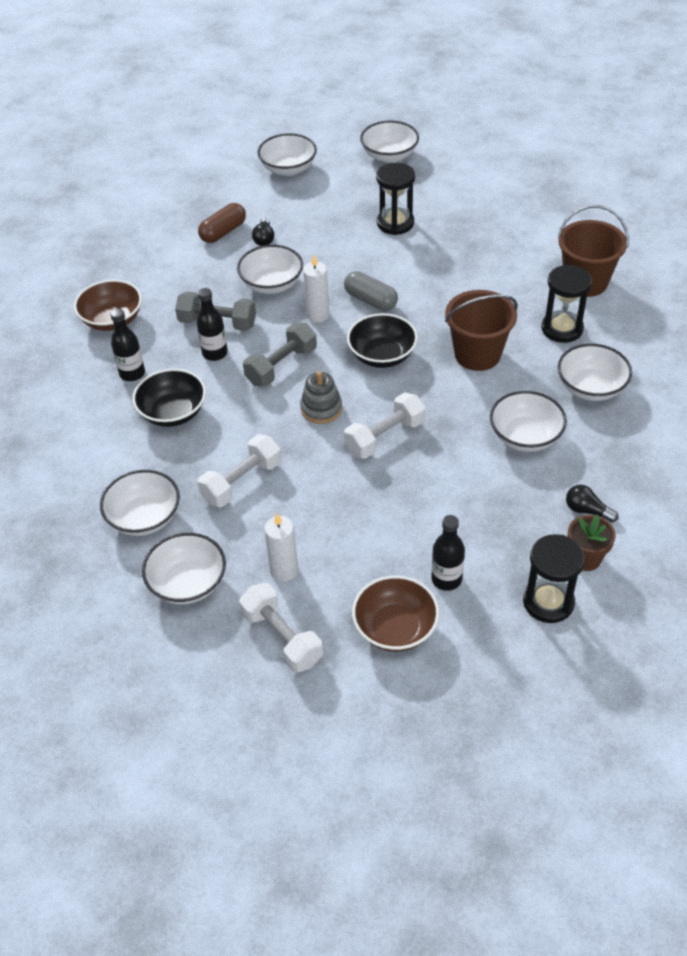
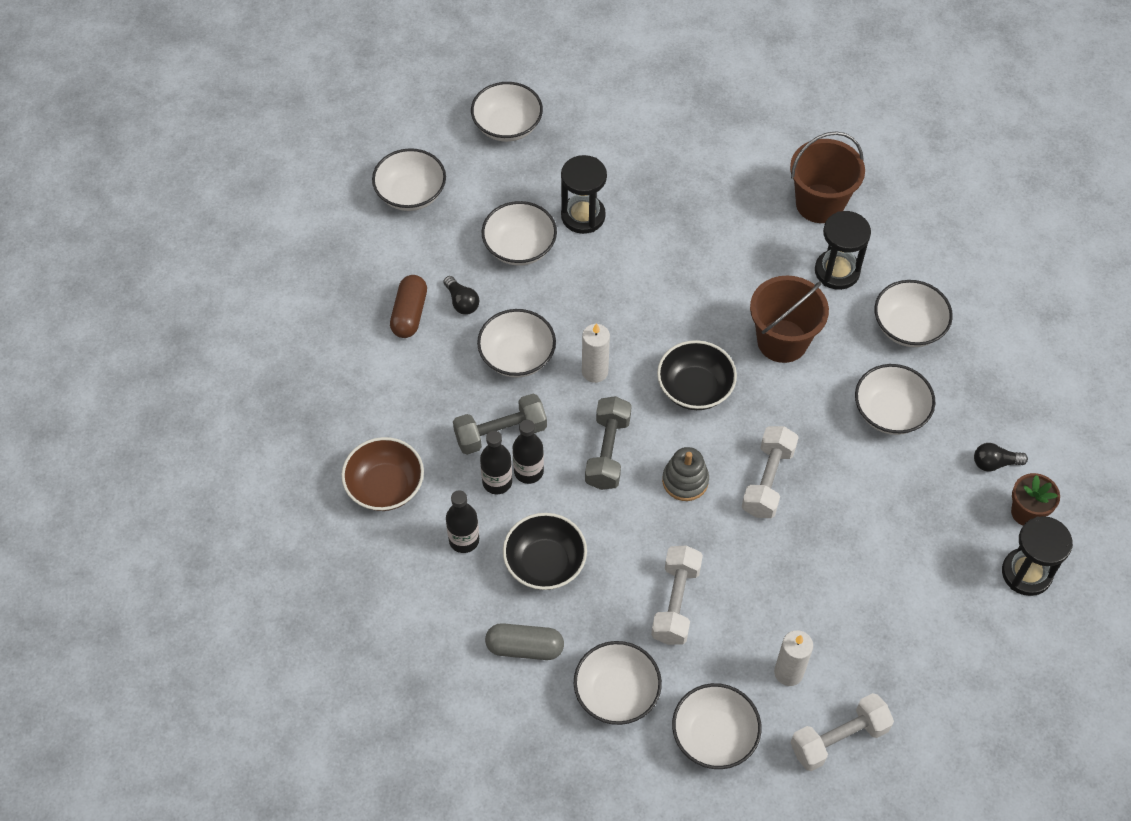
camera: 35 degrees left, 10 degrees up
white dumbbell [239,583,323,673] -> white dumbbell turned 45 degrees counterclockwise [790,693,894,771]
grey capsule [344,271,398,311] -> grey capsule moved to [485,623,564,660]
brown bowl [352,575,439,652] -> none
black bottle [431,515,465,591] -> black bottle moved to [480,431,512,494]
none -> white bowl [482,201,557,266]

